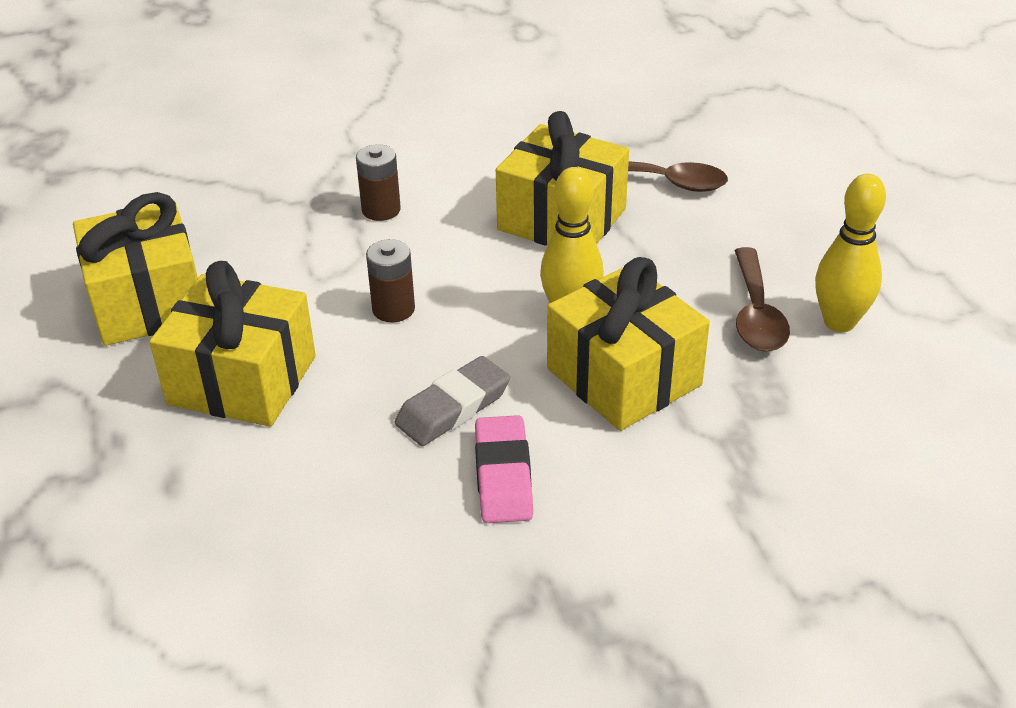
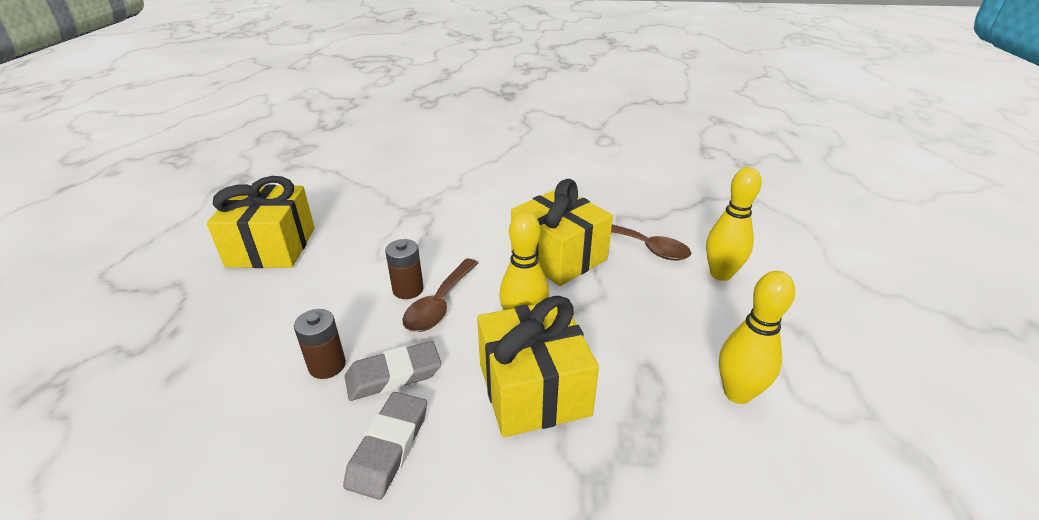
camera: 20 degrees right, 5 degrees down
yellow gift [149,261,316,427] -> none
brown battery [356,144,401,221] -> brown battery moved to [294,309,346,379]
pink eraser [475,415,533,523] -> grey eraser [343,392,427,500]
brown spoon [734,247,790,351] -> brown spoon moved to [402,259,478,332]
none -> yellow bowling pin [706,167,762,281]

